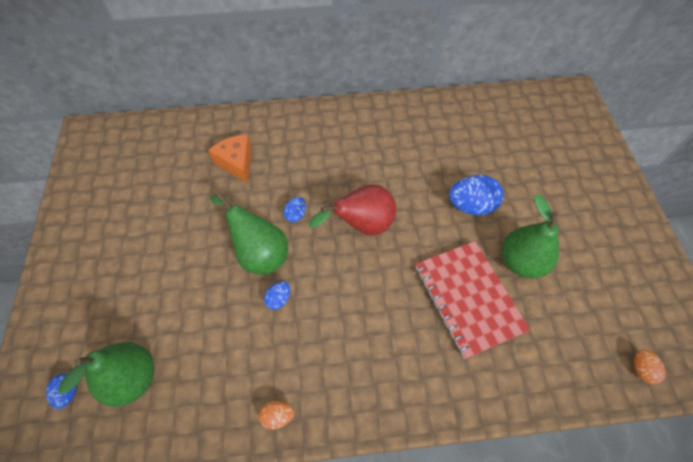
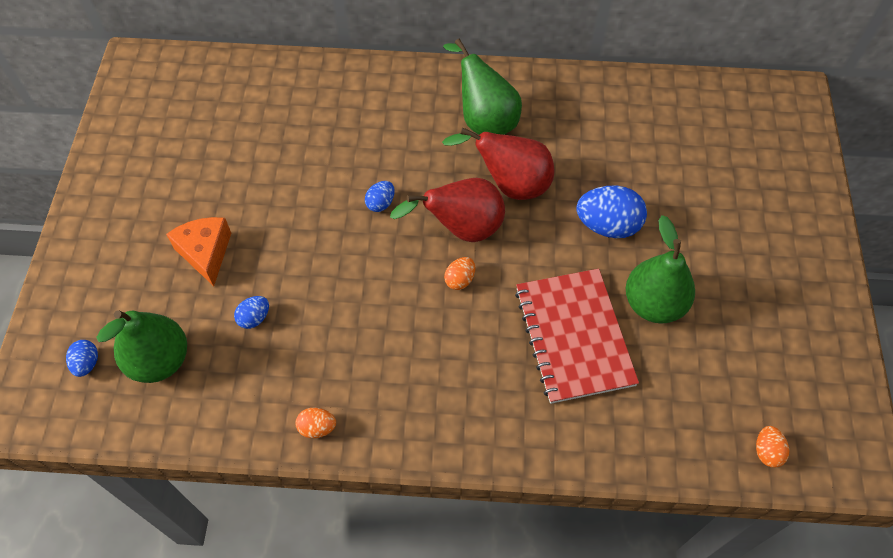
camera: 10 degrees right, 0 degrees up
orange cheese [208,134,252,183] -> orange cheese moved to [166,217,231,286]
green pear [210,193,288,275] -> green pear moved to [443,39,522,135]
blue egg [264,281,290,310] -> blue egg moved to [234,296,269,329]
none -> red pear [442,127,554,200]
none -> orange egg [444,257,475,290]

